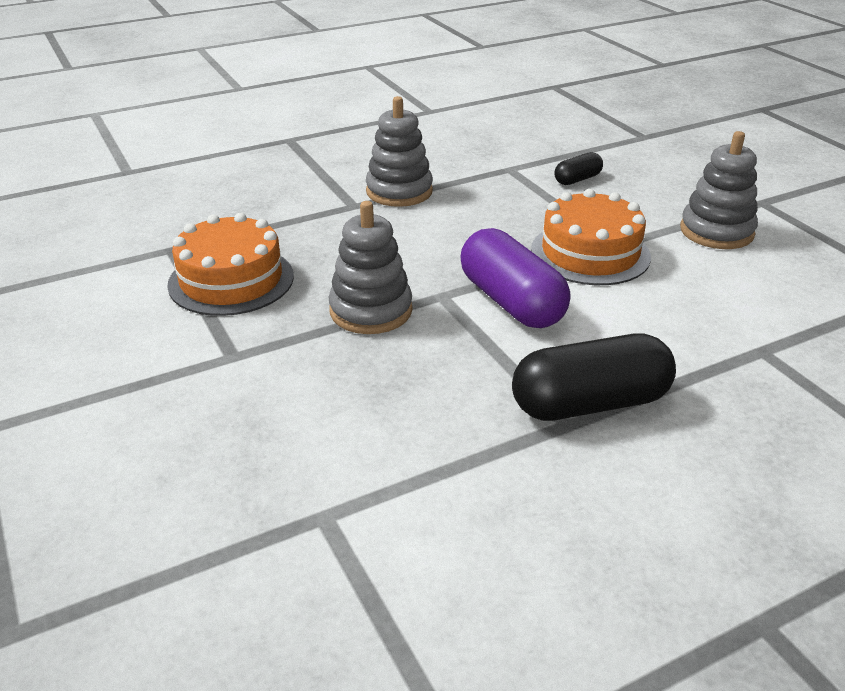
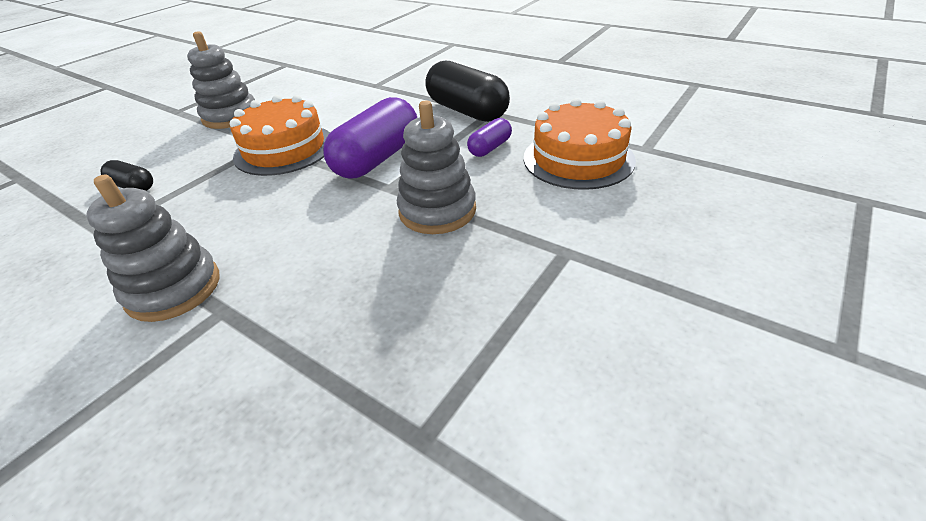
camera: 115 degrees left, 5 degrees up
orange cake [167,213,294,316] -> orange cake moved to [524,98,636,190]
none -> purple capsule [467,118,512,157]

